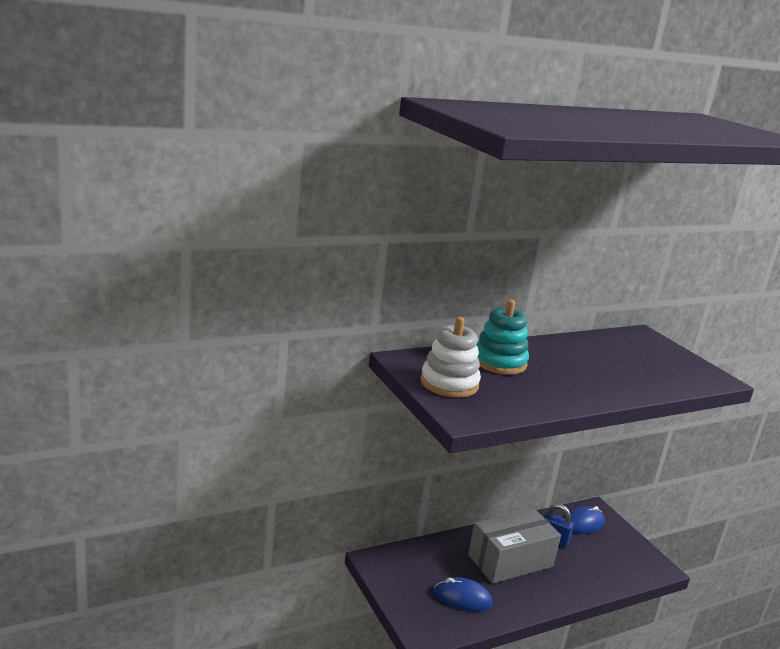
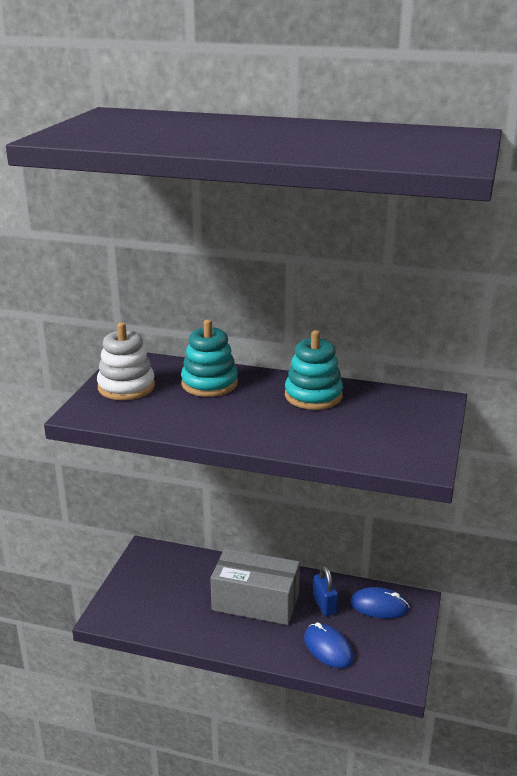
camera: 45 degrees right, 5 degrees up
blue mouse [434,577,493,611] -> blue mouse moved to [304,622,353,668]
none -> turquoise stacking toy [285,330,343,410]

